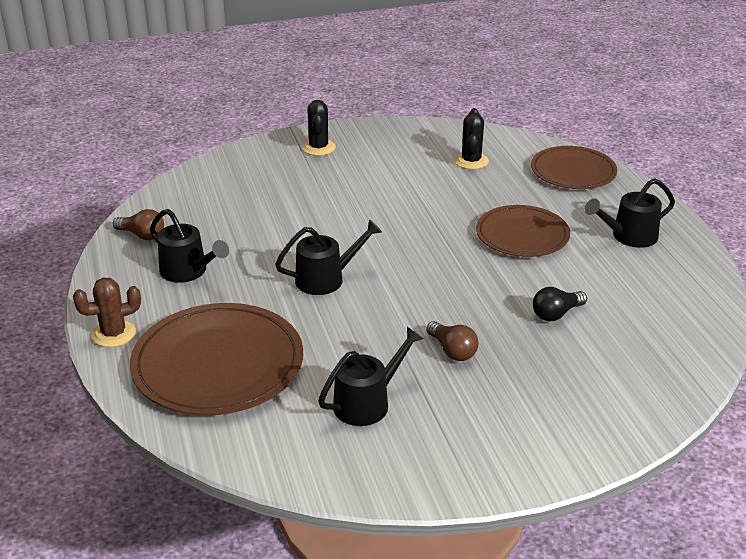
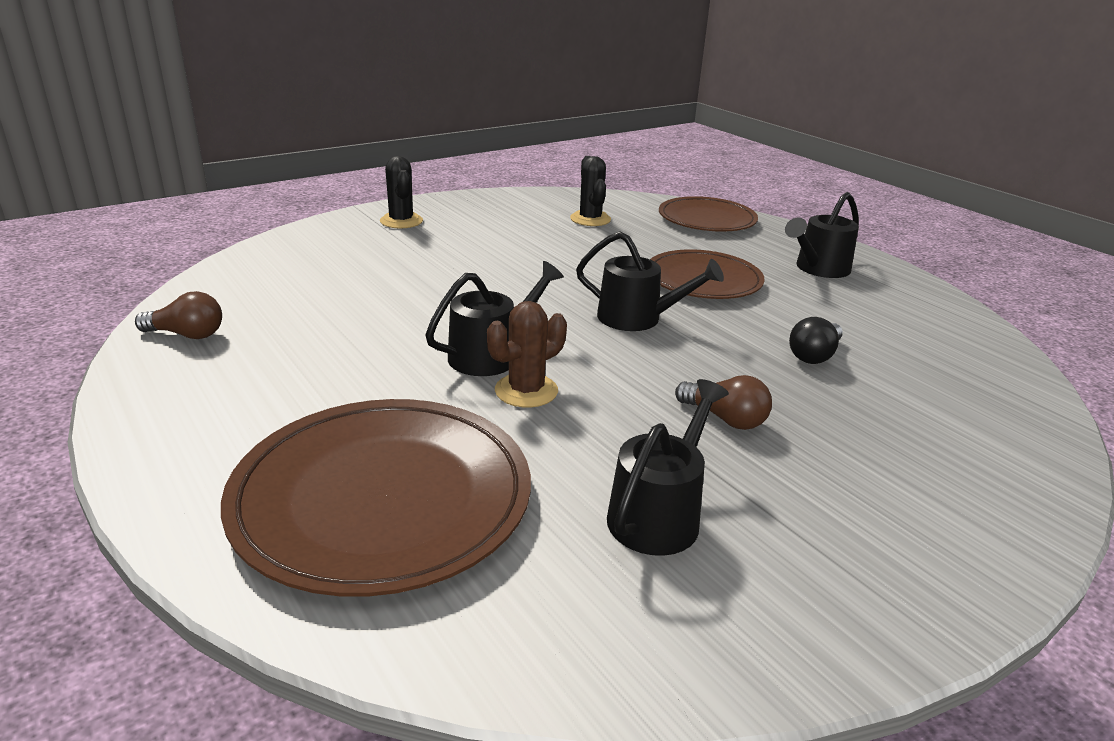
camera: 20 degrees left, 5 degrees down
brown cactus [73,278,141,347] -> brown cactus moved to [487,301,567,408]
black watering can [150,209,229,283] -> black watering can moved to [576,232,724,331]

